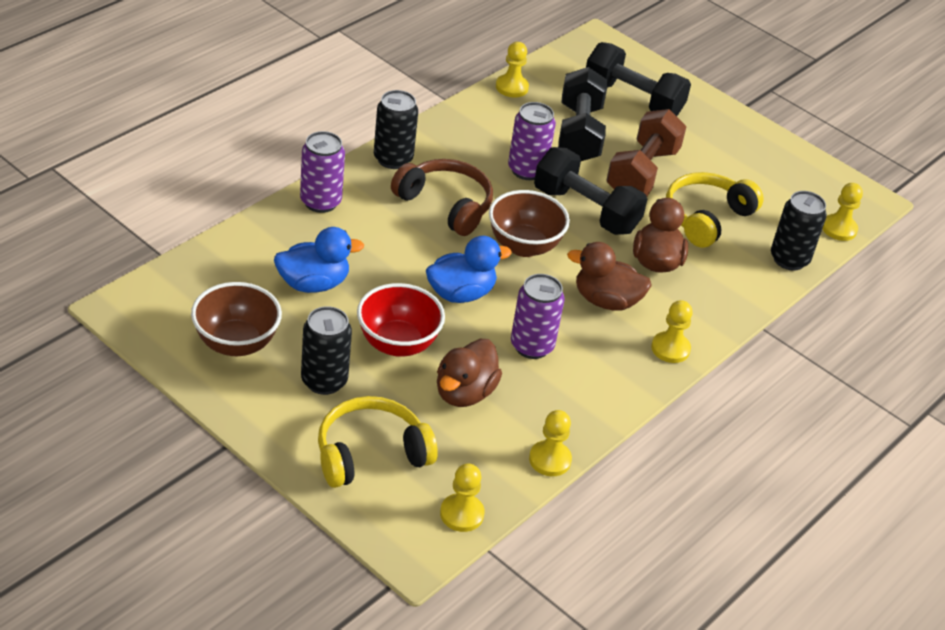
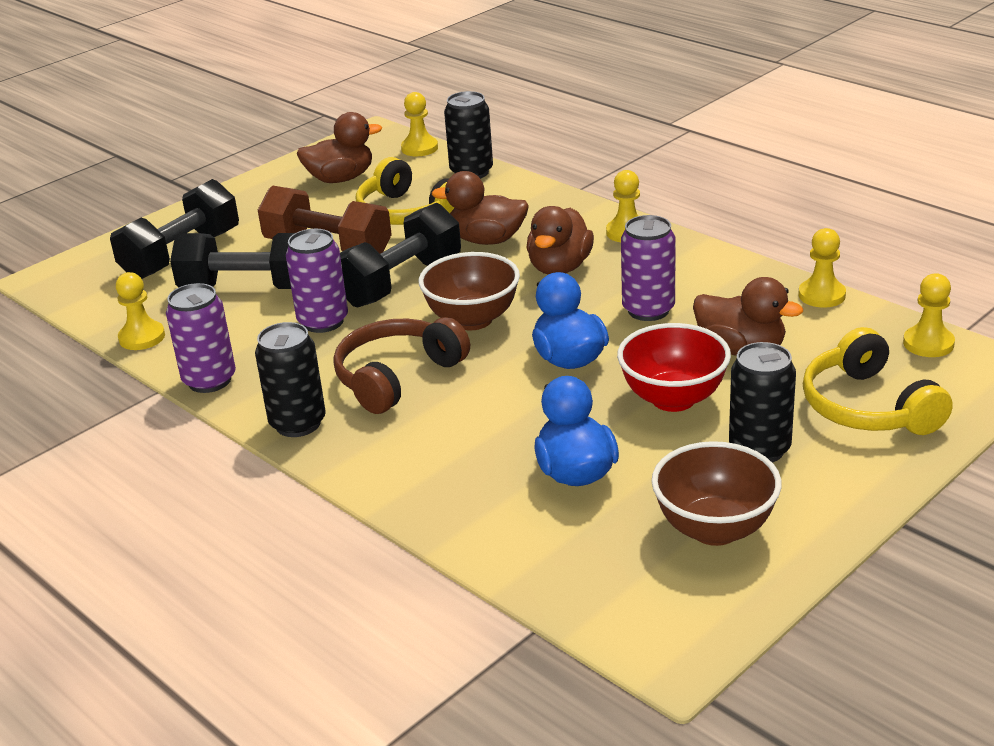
camera: 80 degrees left, 10 degrees down
purple can [300,131,345,213] -> purple can moved to [166,283,236,393]
none -> brown duck [297,112,382,183]

